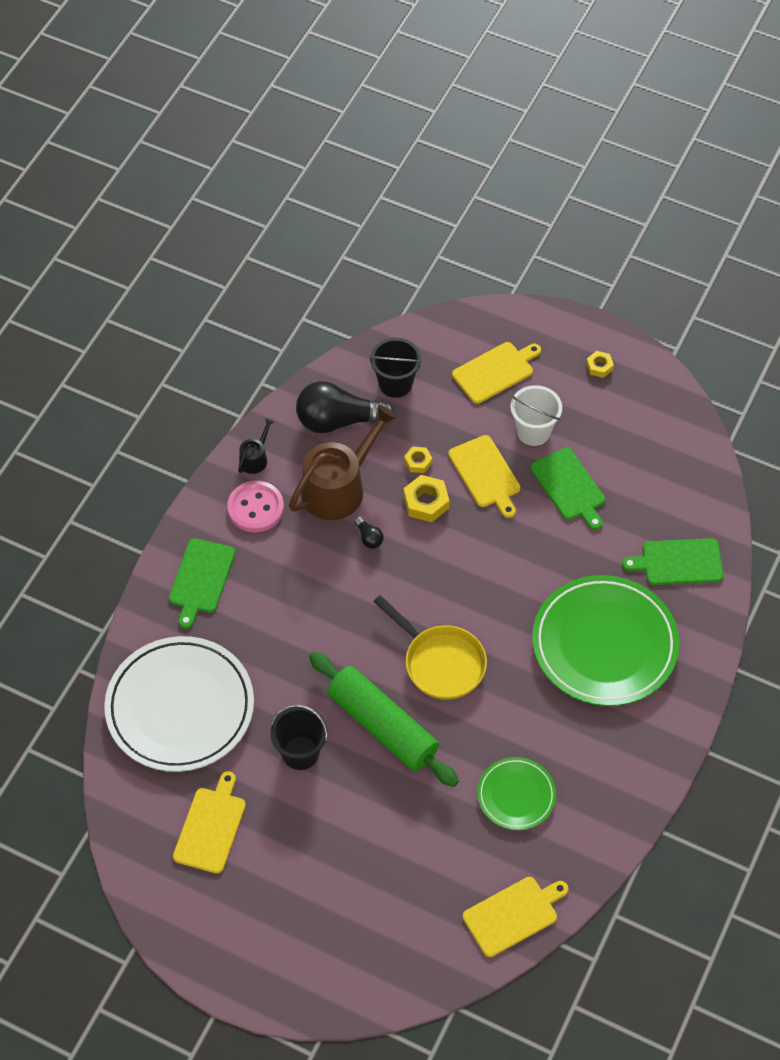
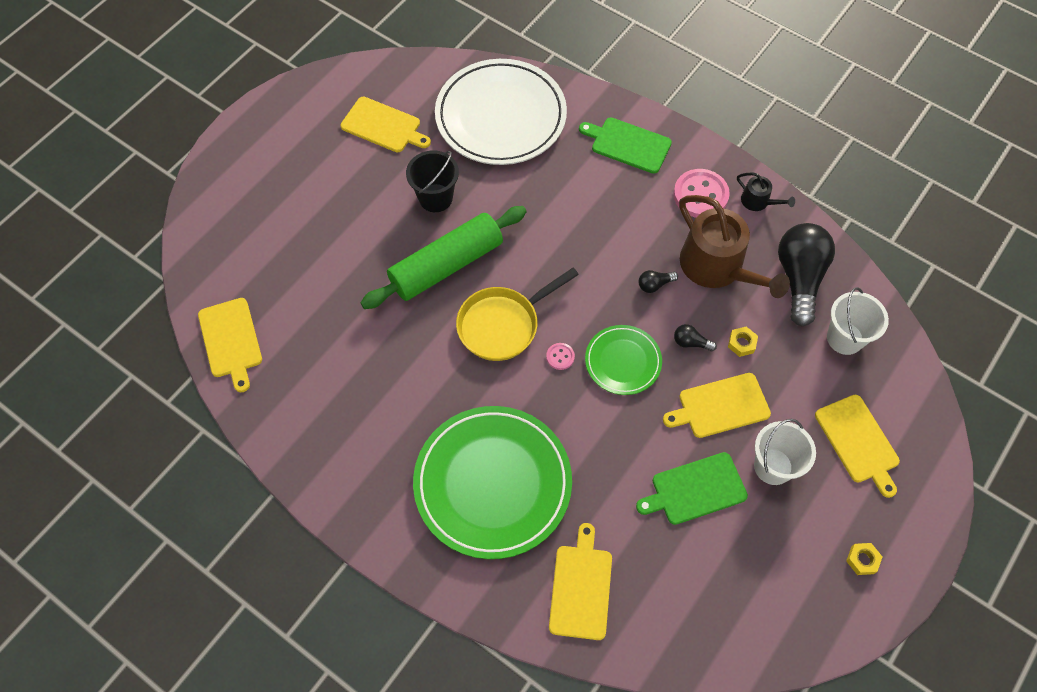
camera: 100 degrees right, 5 degrees up
black bucket [369,338,422,398] -> white bucket [827,287,889,355]
yellow nut [404,475,449,522] -> black light bulb [674,324,717,351]
green plate [477,757,556,830] -> green plate moved to [585,325,662,395]
green cutting board [622,538,723,585] -> yellow cutting board [549,523,612,640]
none -> pink button [546,343,575,370]

